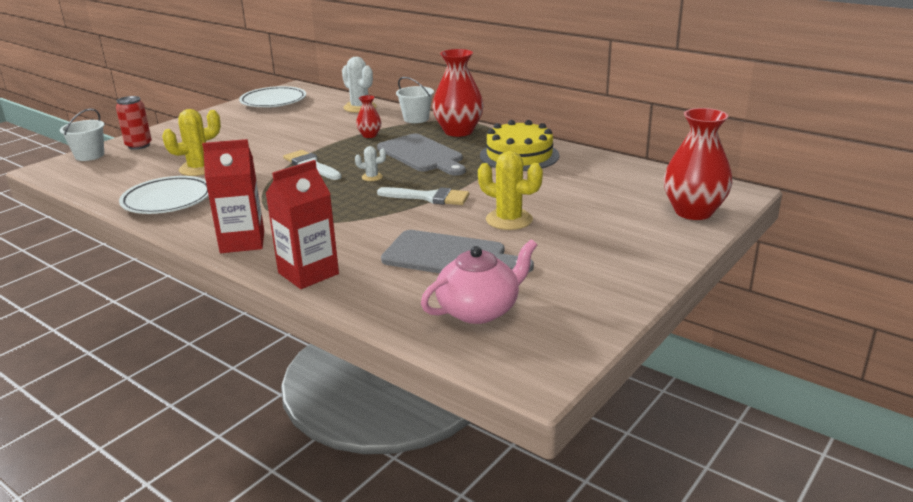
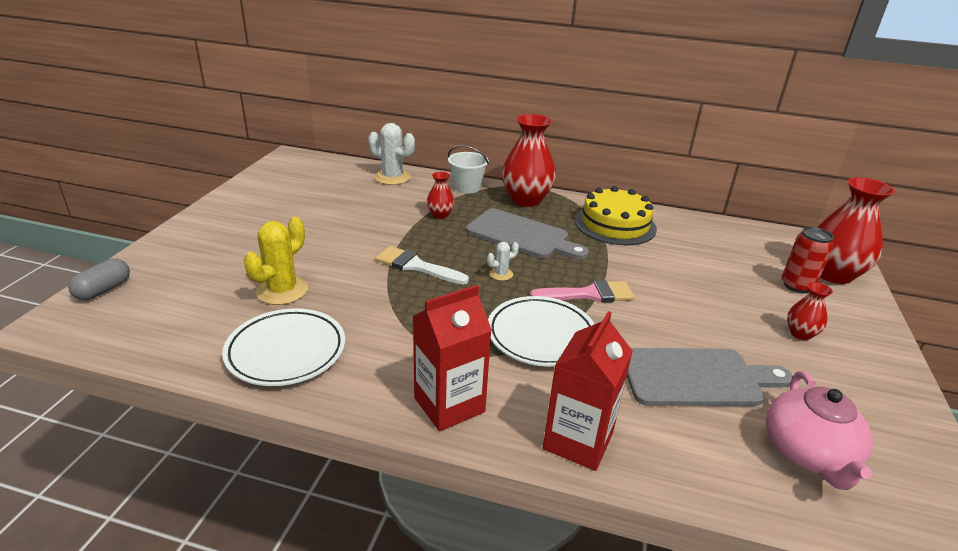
camera: 25 degrees left, 5 degrees up
white bucket [60,109,105,161] -> grey capsule [68,258,130,300]
red can [116,96,152,150] -> red can moved to [782,227,834,293]
white plate [239,86,306,108] -> white plate moved to [488,296,594,367]
white brush [377,187,469,205] -> pink brush [530,280,635,303]
pink teapot [421,239,537,324] -> pink teapot turned 150 degrees clockwise [766,371,873,490]
yellow cactus [478,151,543,230] -> none
none -> red vase [787,282,833,340]

